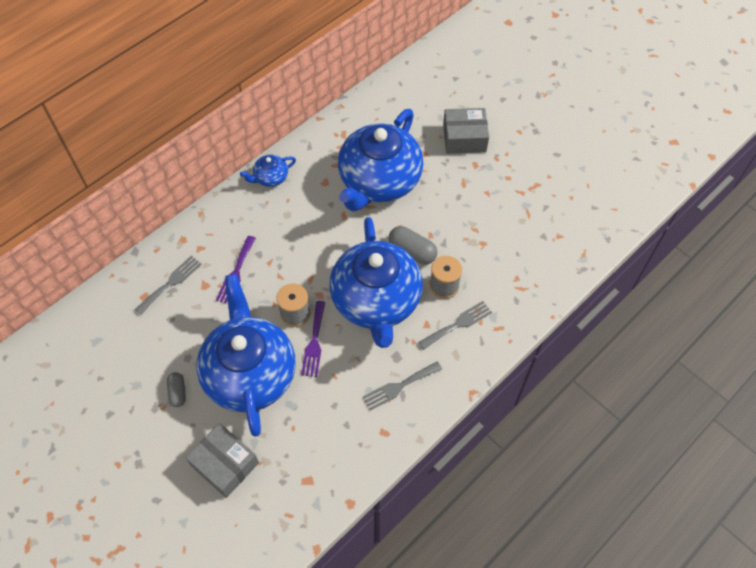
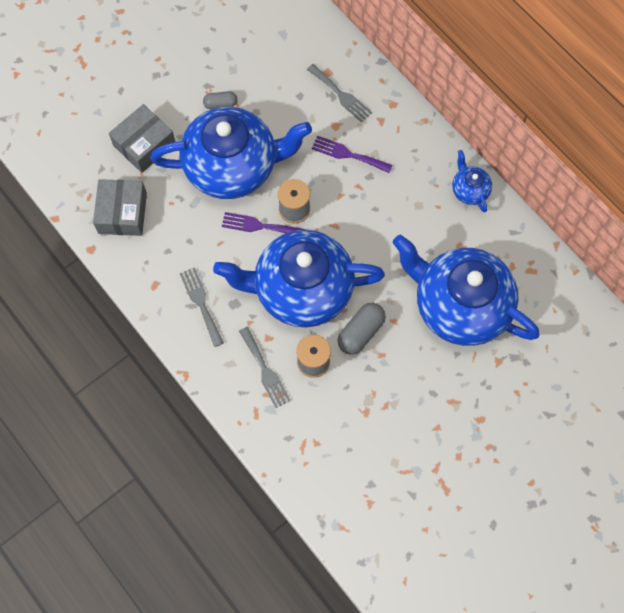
camera: 95 degrees right, 10 degrees up
grey box [443,108,489,154] -> grey box moved to [93,179,147,236]

